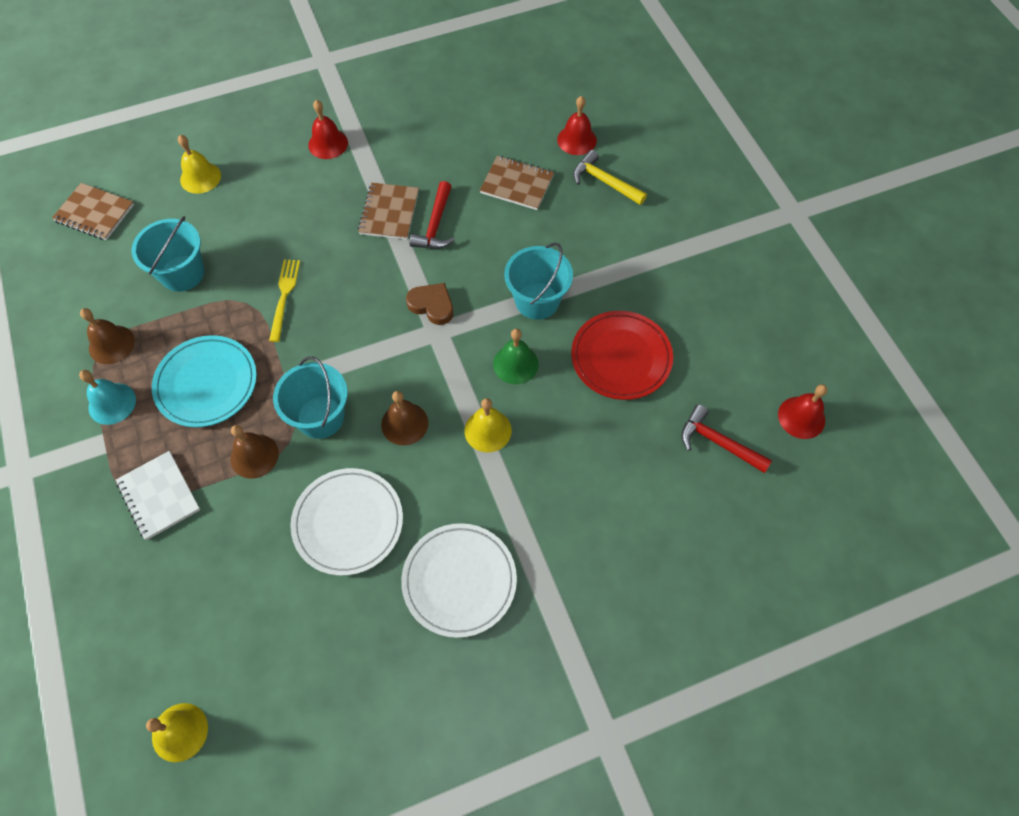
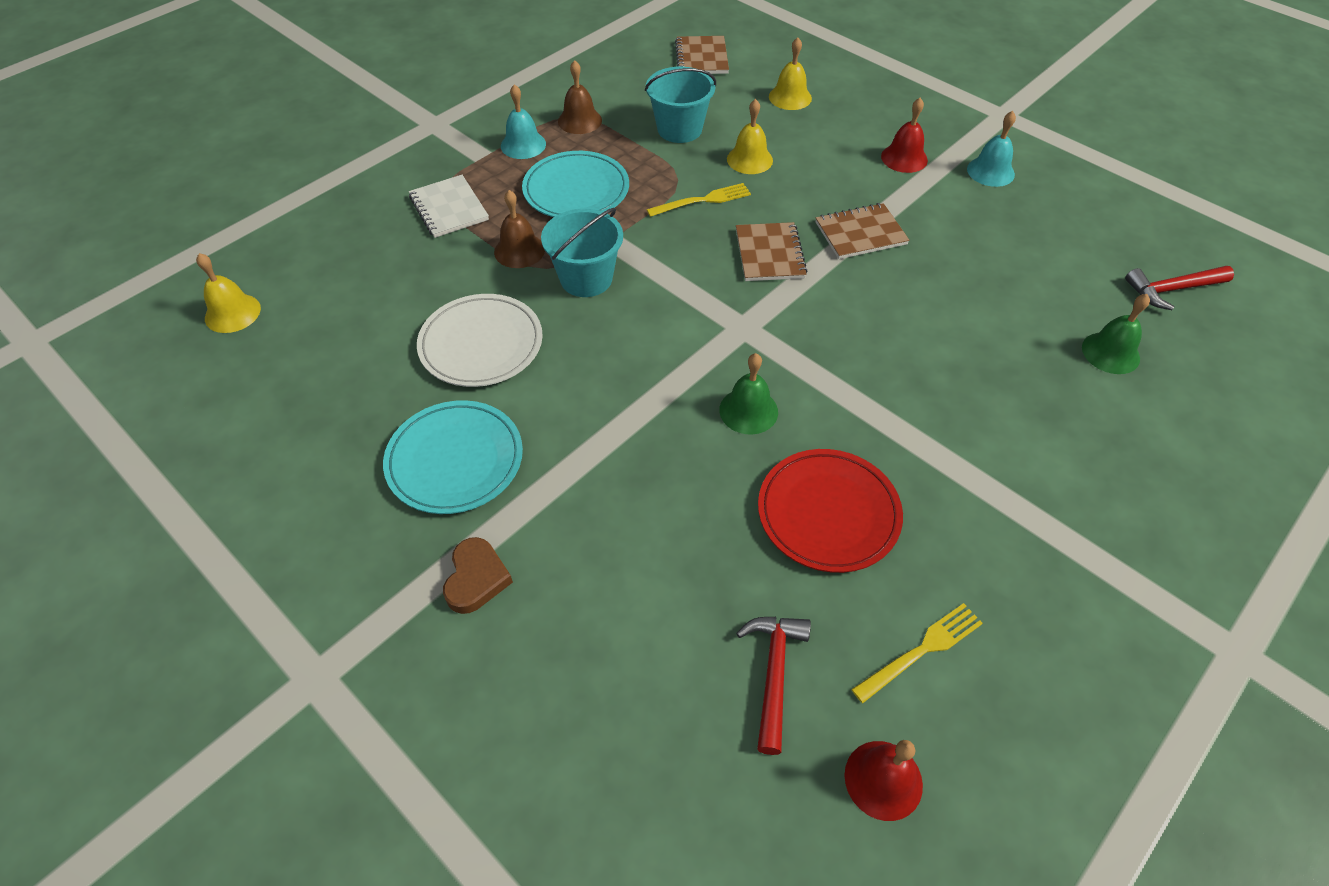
camera: 65 degrees right, 10 degrees down
white notebook [116,451,200,540] -> white notebook turned 60 degrees counterclockwise [409,175,489,238]
brown bell [381,391,428,445] -> none
white plate [401,523,517,638] -> turquoise plate [383,400,523,514]
brown heart [406,283,453,325] -> brown heart moved to [443,537,513,614]
red hammer [409,181,455,249] -> red hammer moved to [1125,266,1234,310]
yellow bell [465,398,512,452] -> yellow bell moved to [727,99,773,174]
brown notebook [480,156,554,210] -> brown notebook moved to [736,222,807,281]
turquoise bucket [504,243,573,320] -> none
red bell [557,96,597,155] -> green bell [1082,294,1150,374]
yellow hammer [573,150,647,205] -> none
none -> yellow fork [851,603,983,703]
none -> turquoise bell [967,111,1016,187]

